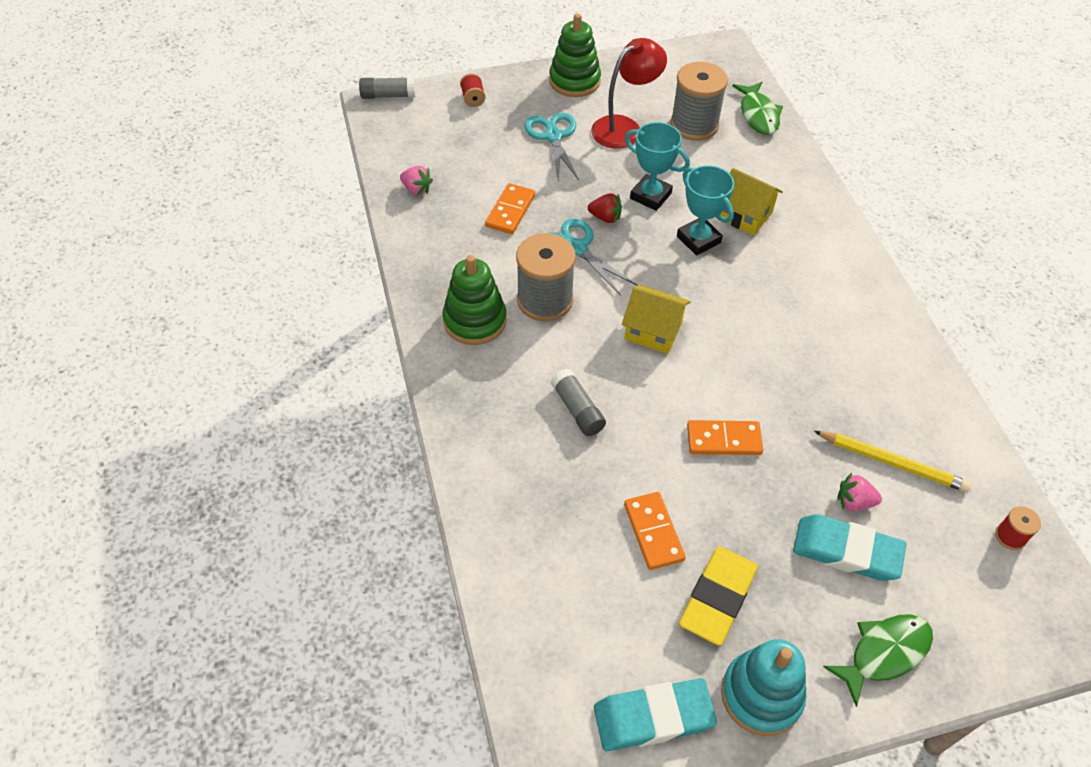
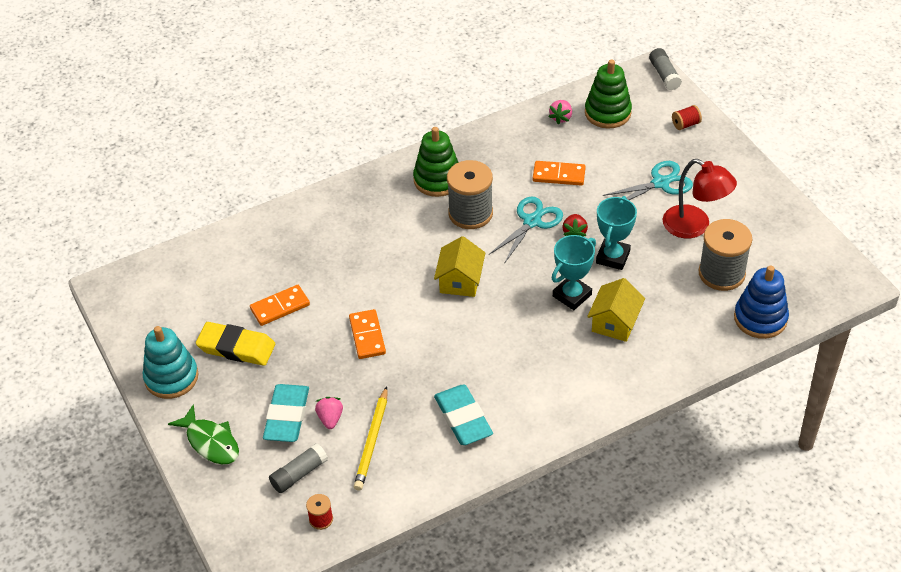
camera: 80 degrees right, 5 degrees down
green stacking toy [549,13,601,97] -> green stacking toy moved to [585,59,632,129]
grey glue stick [551,369,606,436] -> grey glue stick moved to [269,443,328,493]
turquoise eraser [594,678,717,751] -> turquoise eraser moved to [434,385,493,445]
green fish [732,82,783,135] -> blue stacking toy [734,265,789,339]

